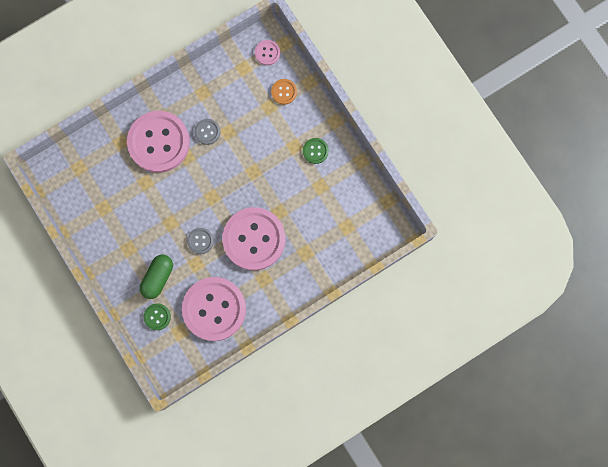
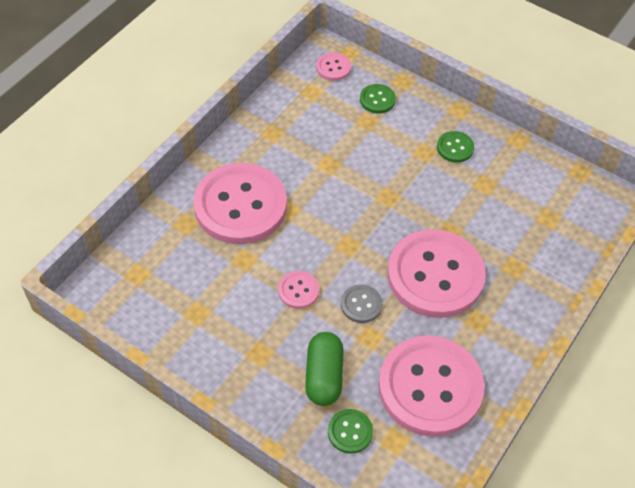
camera: 25 degrees left, 25 degrees down
grey button [194,119,220,145] -> none
orange button [271,79,297,105] -> green button [360,84,396,114]
none -> pink button [278,271,319,309]

